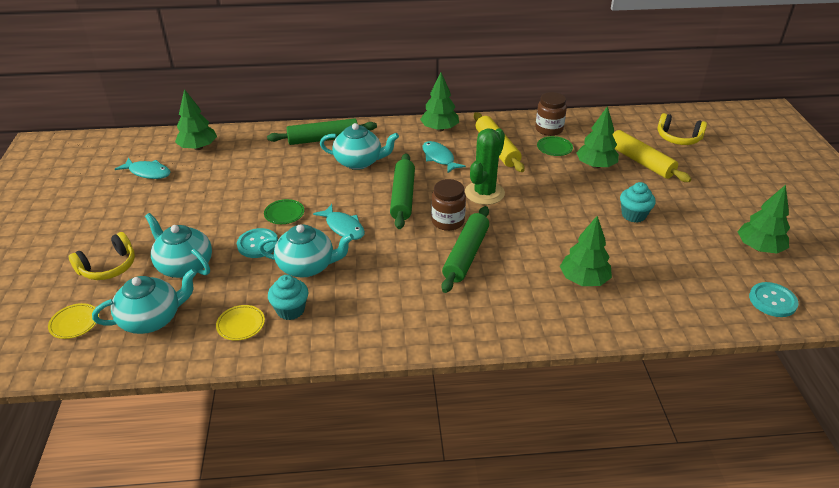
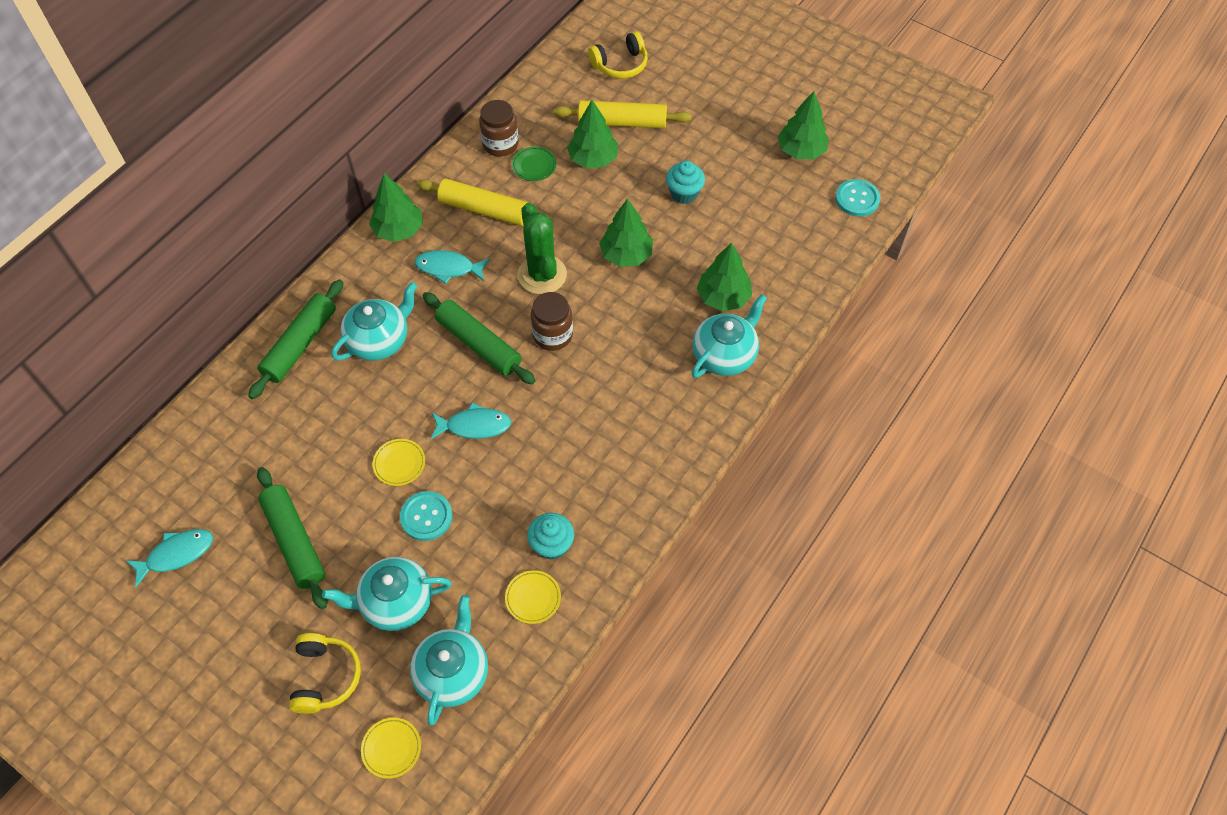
camera: 50 degrees left, 20 degrees up
green tree [175,89,217,150] -> green tree moved to [599,198,653,267]
turquoise teapot [258,224,354,277] -> turquoise teapot moved to [692,294,767,378]
green plate [264,199,304,224] -> yellow plate [373,439,425,486]
green rolling pin [442,206,489,293] -> green rolling pin moved to [257,467,328,609]

